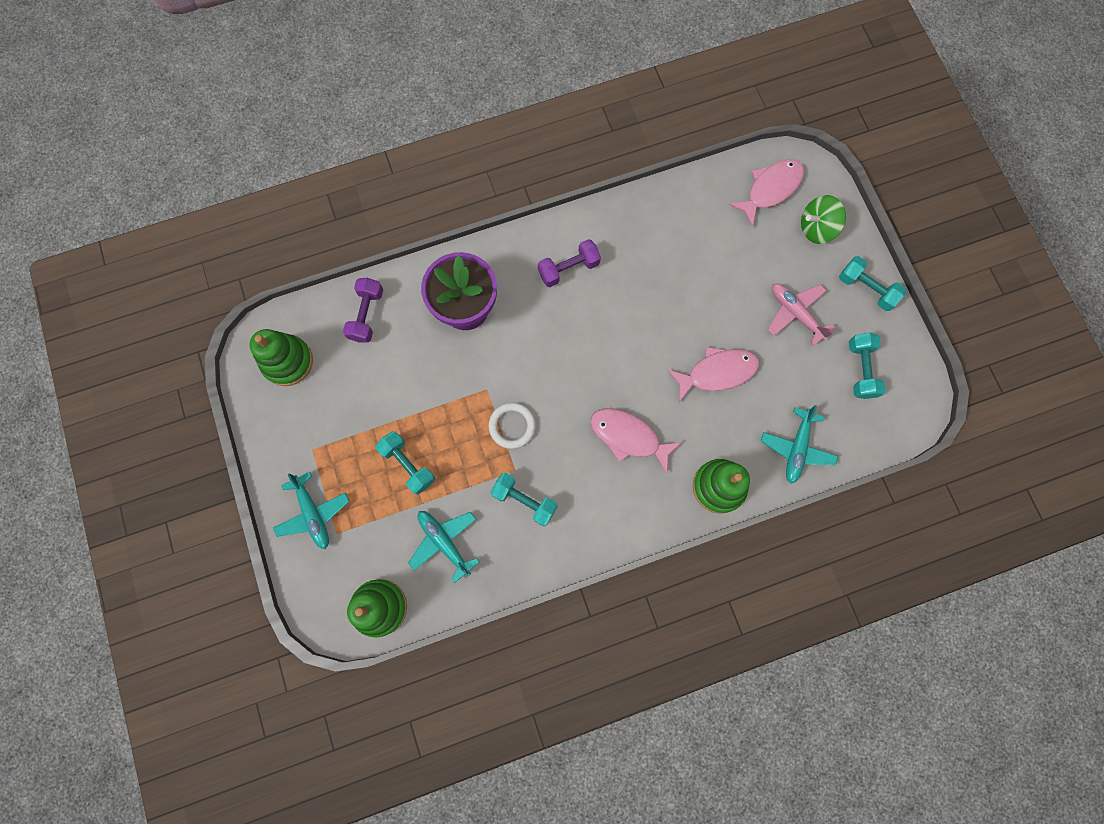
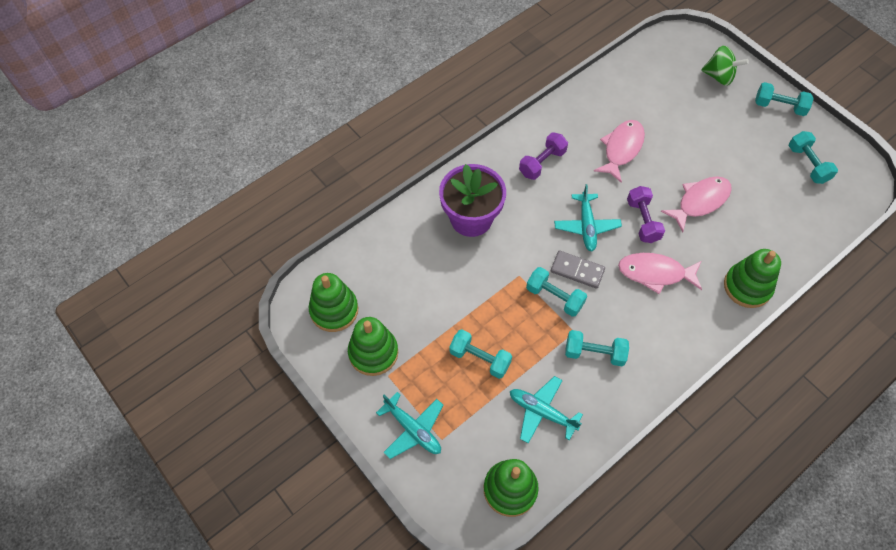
camera: 20 degrees left, 15 degrees down
purple dumbbell [343,278,383,343] -> purple dumbbell moved to [627,186,665,243]
white ring [489,403,536,449] -> turquoise dumbbell [526,267,587,317]
pink fish [729,159,804,227] -> pink fish moved to [594,120,645,183]
turquoise plane [761,405,838,484] -> turquoise plane moved to [554,184,622,251]
pink plane [768,283,835,346] -> none
green spinning top [801,195,846,244] -> green spinning top turned 120 degrees counterclockwise [701,46,749,86]
none -> green stacking toy [348,317,398,376]
none -> grey domino [551,250,605,289]

